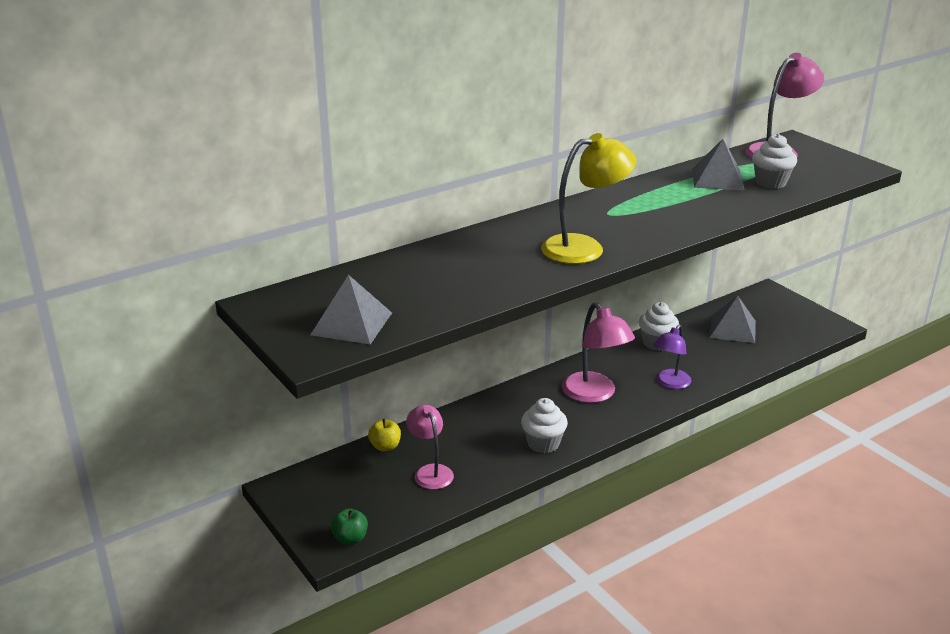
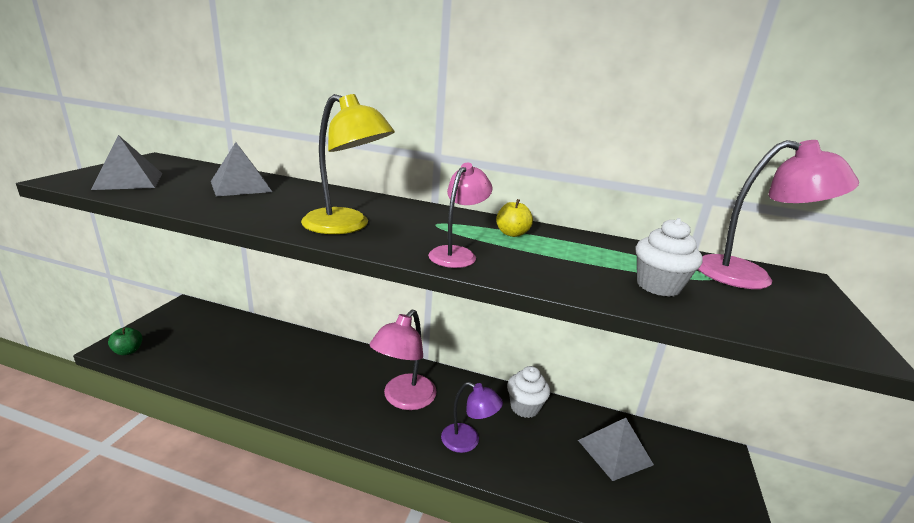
camera: 50 degrees right, 5 degrees down
yellow apple [368,419,401,451] -> yellow apple moved to [496,199,533,237]
pink lamp [406,405,454,489] -> pink lamp moved to [428,163,493,268]
white cupcake [521,398,568,453] -> none
purple lamp [654,325,691,389] -> purple lamp turned 150 degrees counterclockwise [441,382,503,453]
grey pyramid [692,139,745,190] -> grey pyramid moved to [211,142,272,196]

